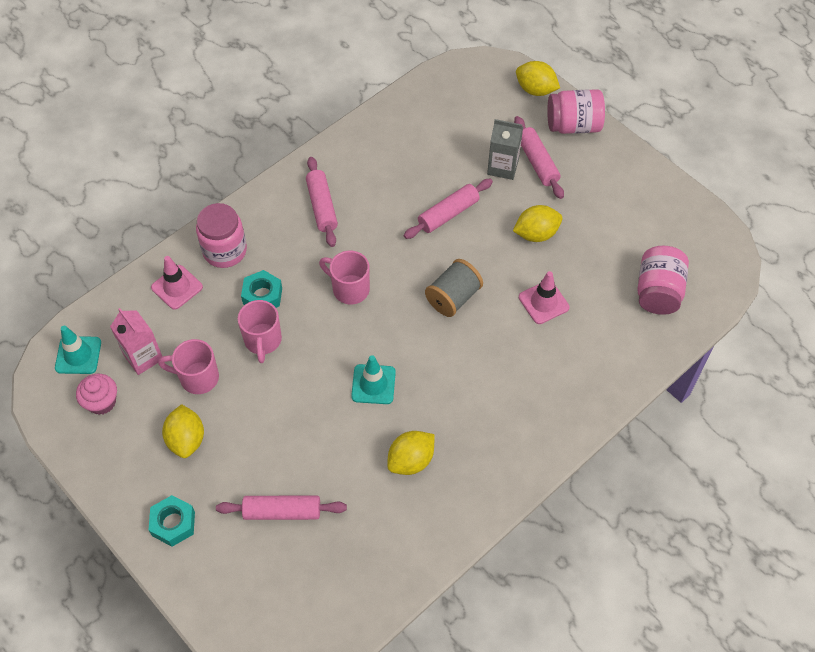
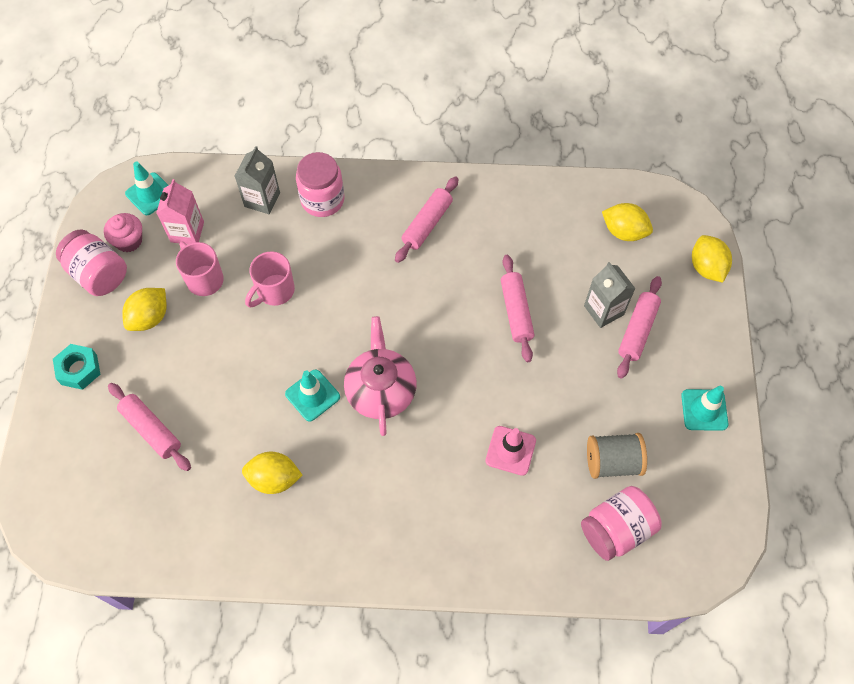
camera: 45 degrees right, 5 degrees up
pink traffic cone [151,256,203,310] -> grey carton [235,146,280,214]
turquoise nut [241,270,282,308] -> none
pink mug [319,251,370,304] -> none
pink rolling pin [404,179,493,239] -> pink rolling pin turned 75 degrees clockwise [501,255,534,362]
grey spool [425,259,483,317] -> grey spool moved to [587,433,647,479]
yellow lemon [513,205,562,242] -> yellow lemon moved to [602,203,653,241]
pink jar [547,89,605,134] -> pink jar moved to [56,229,127,296]
none -> pink teapot [344,316,417,436]
none -> turquoise traffic cone [681,386,728,430]

